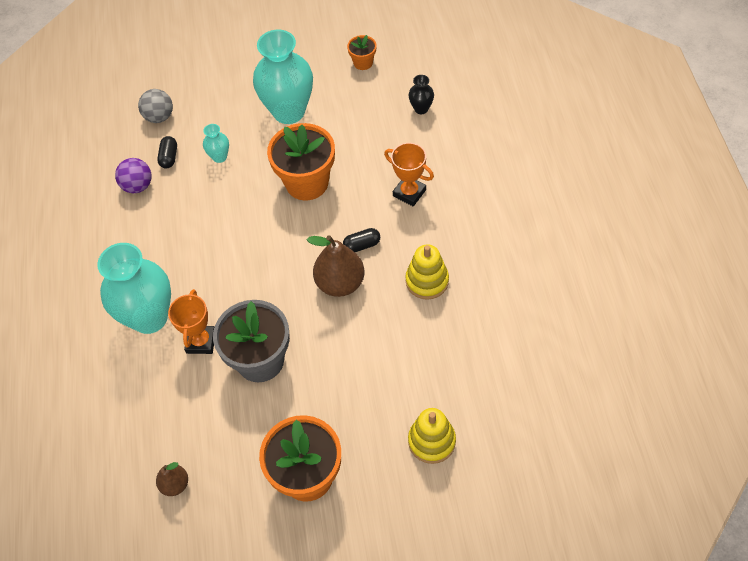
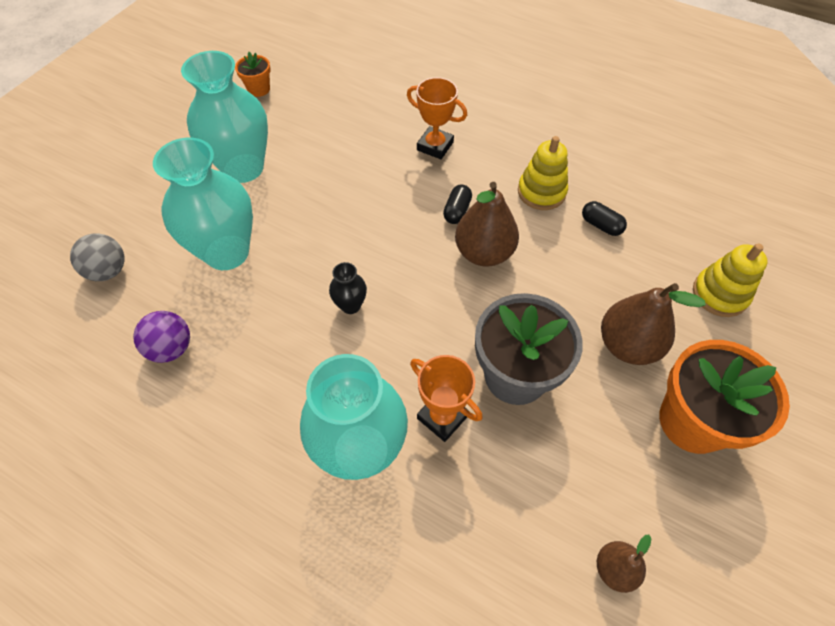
camera: 55 degrees left, 0 degrees up
black capsule [157,136,177,169] -> black capsule moved to [582,201,627,236]
turquoise vase [203,124,229,163] -> turquoise vase [153,138,253,270], size x2.31
orange flower pot [267,123,335,201] -> none
orange trophy [384,143,434,206] -> orange trophy turned 45 degrees clockwise [407,77,467,159]
black vase [409,75,434,114] -> black vase moved to [329,262,367,314]
none -> brown pear [601,283,706,365]

